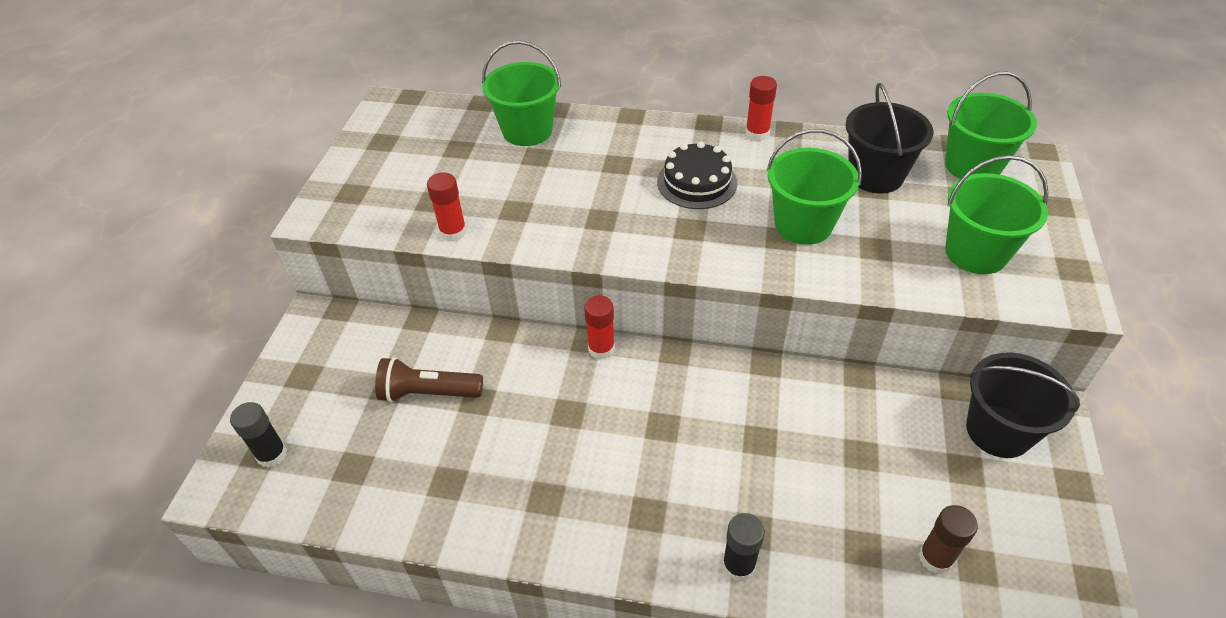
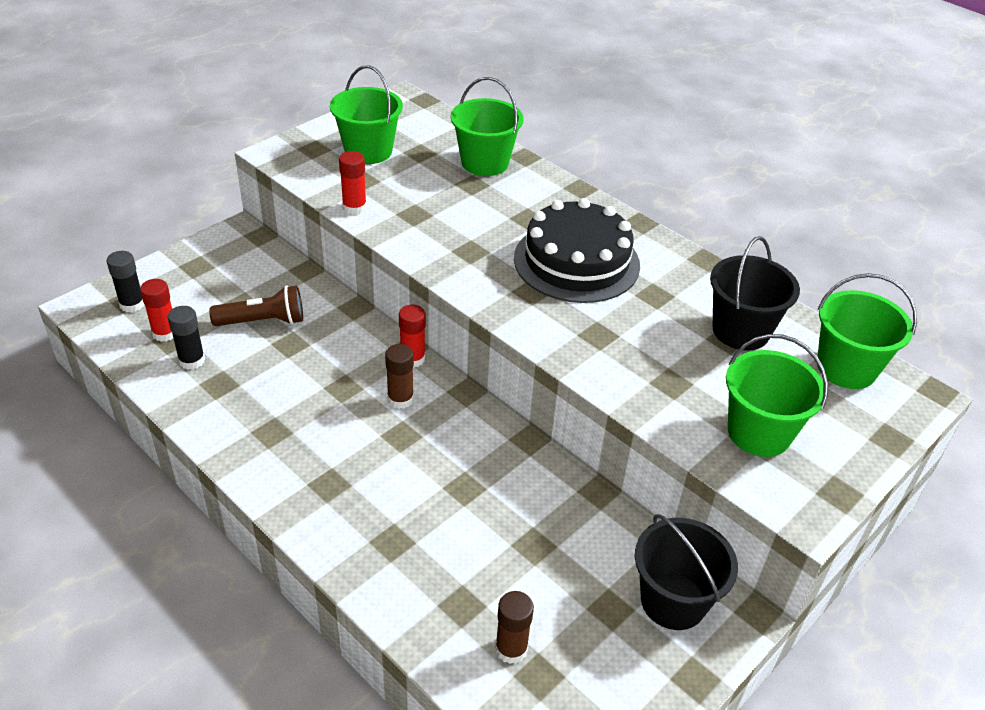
camera: 30 degrees right, 5 degrees down
brown flashlight [375,357,483,402] -> brown flashlight turned 135 degrees clockwise [209,285,303,326]
black cake [657,141,737,209] -> black cake [514,198,640,303], size x1.60
black glue stick [723,513,765,582] -> black glue stick moved to [168,306,205,370]
red glue stick [745,76,777,141] -> red glue stick moved to [140,279,173,342]
green bucket [766,129,862,245] -> green bucket moved to [330,65,403,164]
none -> brown glue stick [385,344,414,409]

